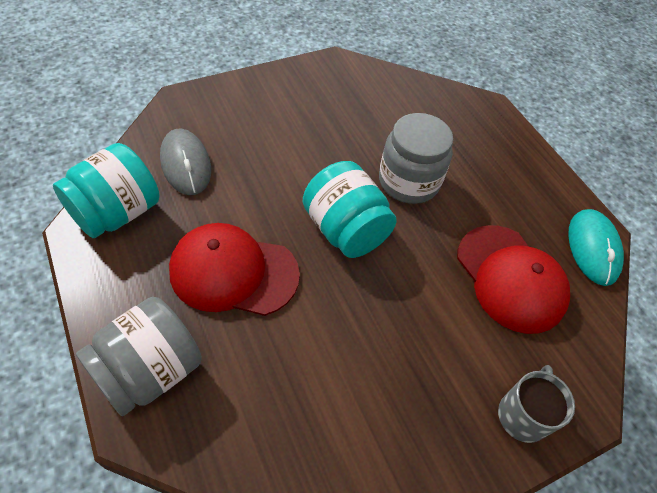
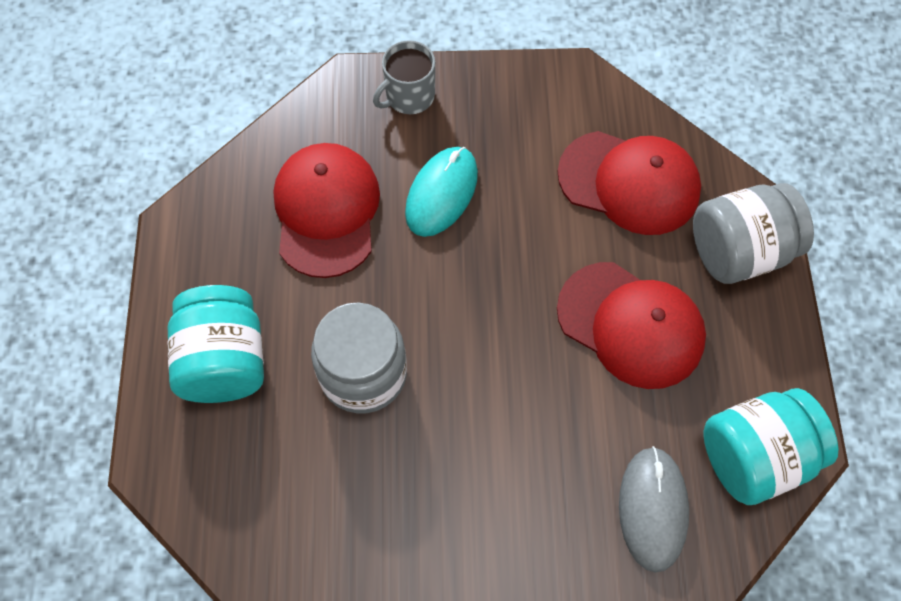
camera: 150 degrees left, 10 degrees up
turquoise jar [303,161,397,258] -> turquoise jar moved to [167,285,264,403]
turquoise mouse [568,209,624,286] -> turquoise mouse moved to [405,147,478,237]
none -> red cap [558,131,701,235]

